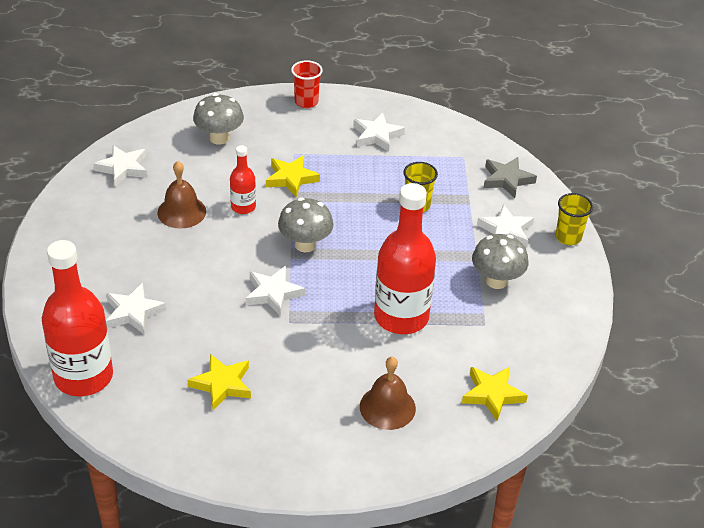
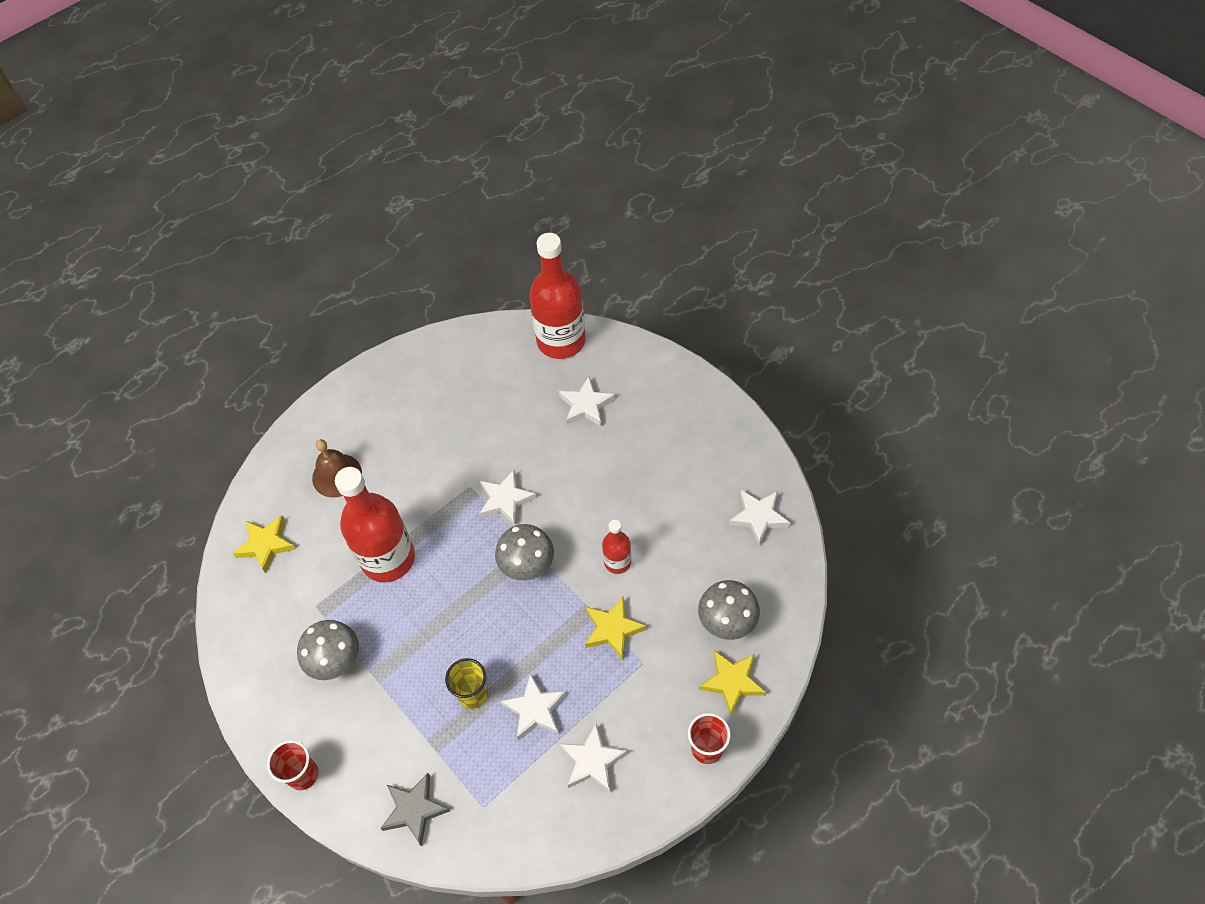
camera: 145 degrees right, 15 degrees up
brown bell [157,161,206,229] -> none
yellow star [187,354,251,410] -> yellow star moved to [699,650,766,715]
white star [477,204,534,248] -> white star moved to [501,673,567,740]
yellow cup [555,193,593,245] -> red cup [267,740,318,790]

